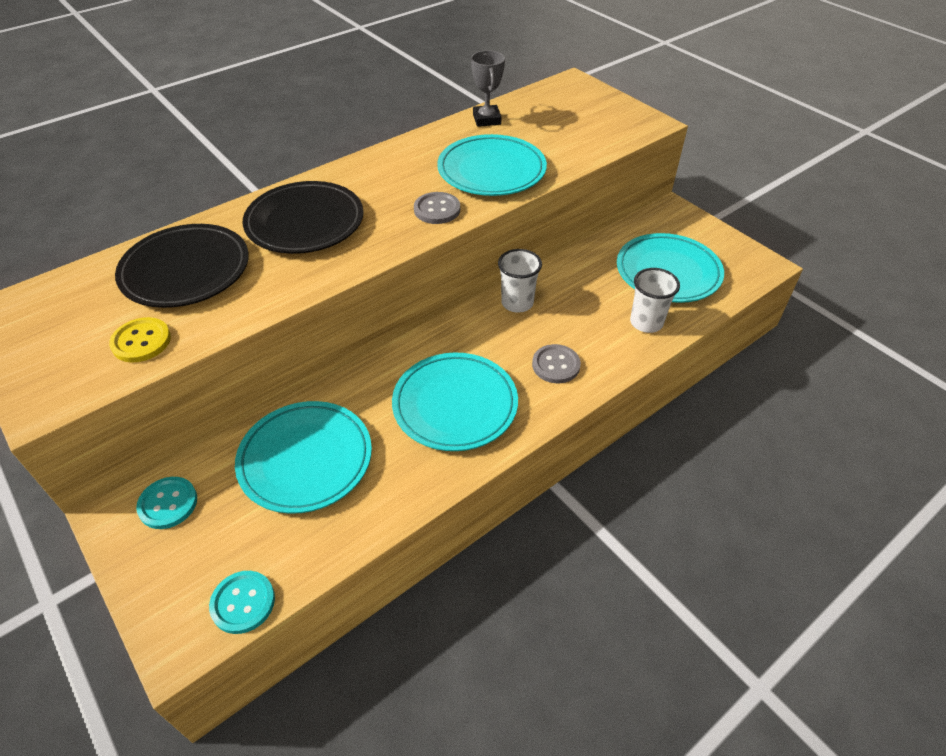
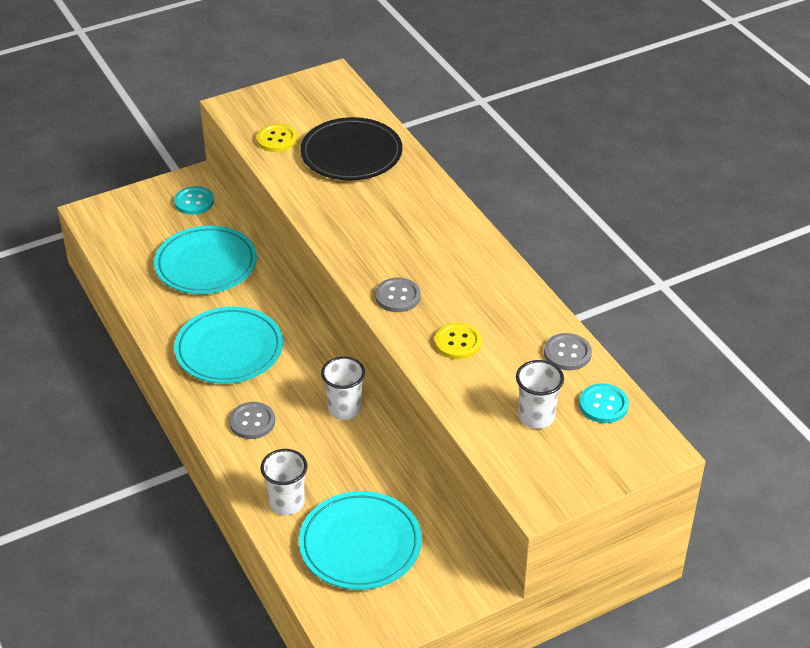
camera: 100 degrees right, 5 degrees down
turquoise button [209,571,275,634] -> turquoise button moved to [579,383,629,423]
black plate [243,181,363,254] -> none
turquoise plate [437,134,547,196] -> yellow button [435,323,481,359]
grey trophy [471,50,505,127] -> grey button [544,333,592,370]
none -> white cup [516,360,564,429]

